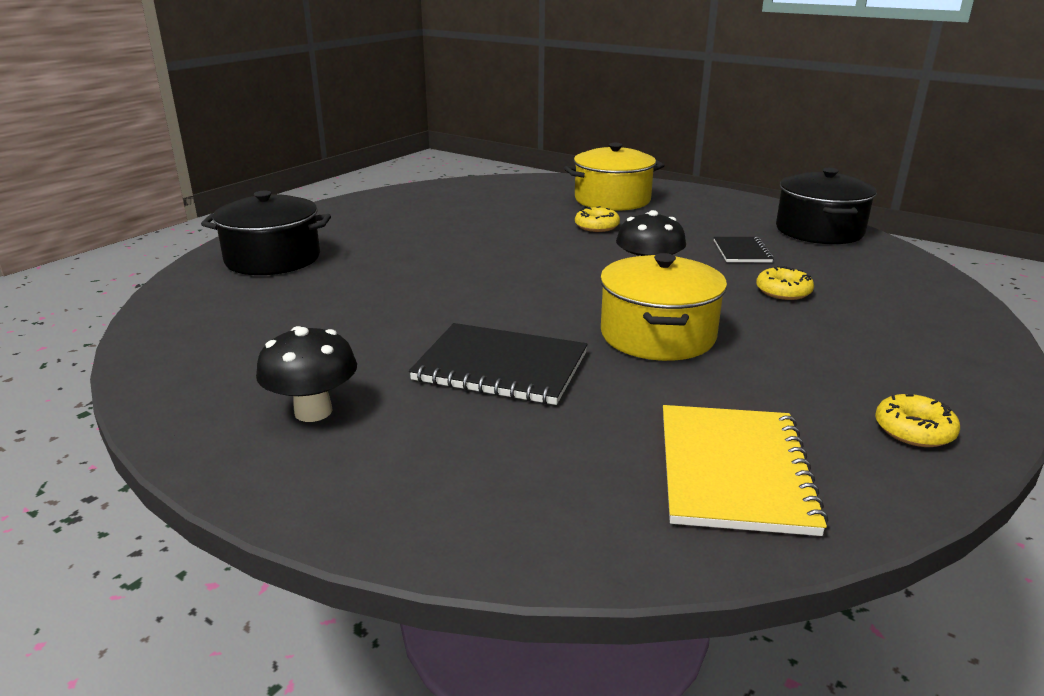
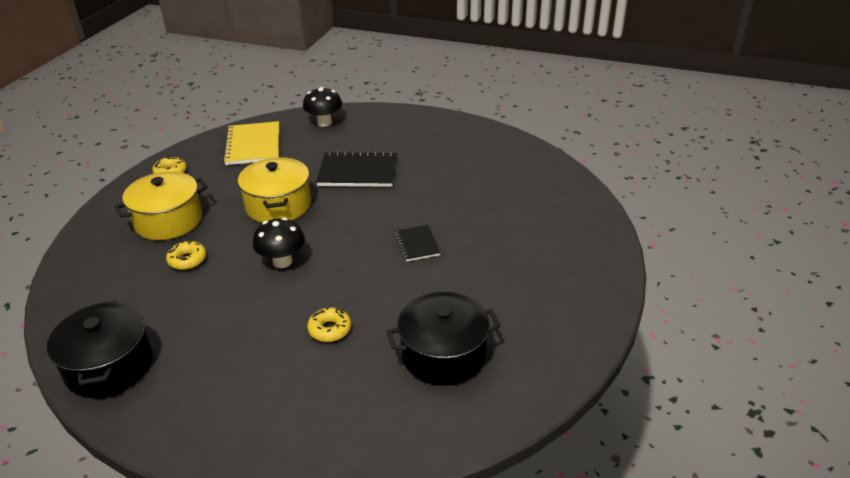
camera: 165 degrees right, 10 degrees up
black pot [201,191,331,275] -> black pot moved to [386,292,501,386]
black mushroom [256,326,357,422] -> black mushroom moved to [303,87,342,127]
yellow pot [564,143,664,211] -> yellow pot moved to [114,171,208,240]
black notebook [714,237,774,262] -> black notebook moved to [395,225,441,262]

